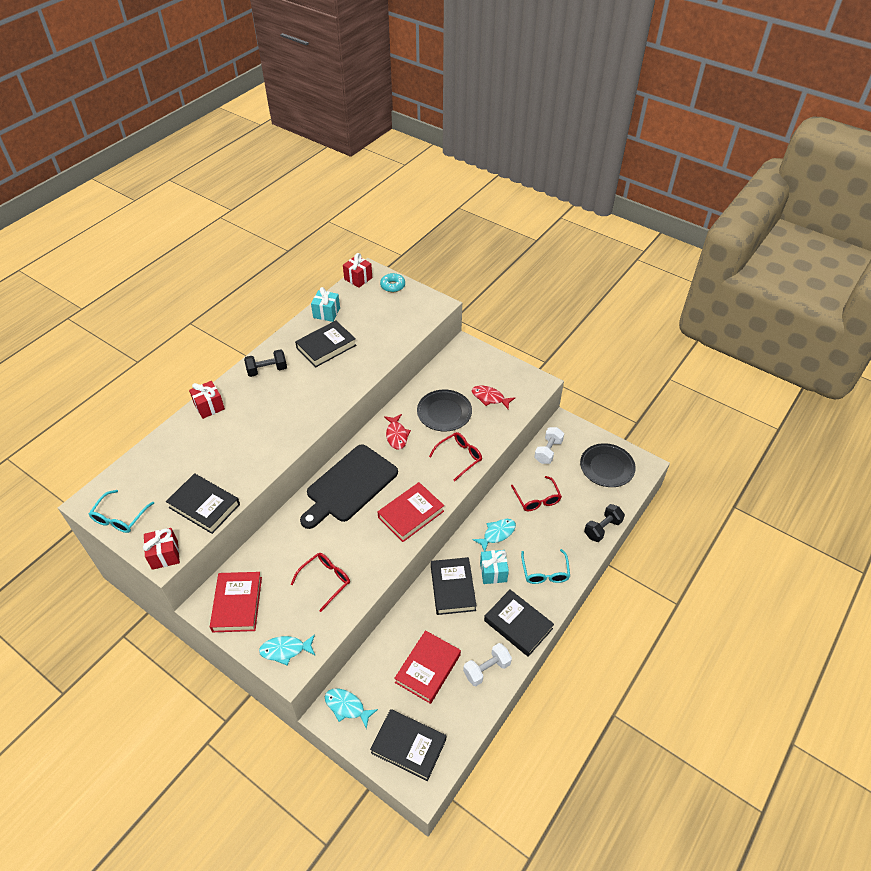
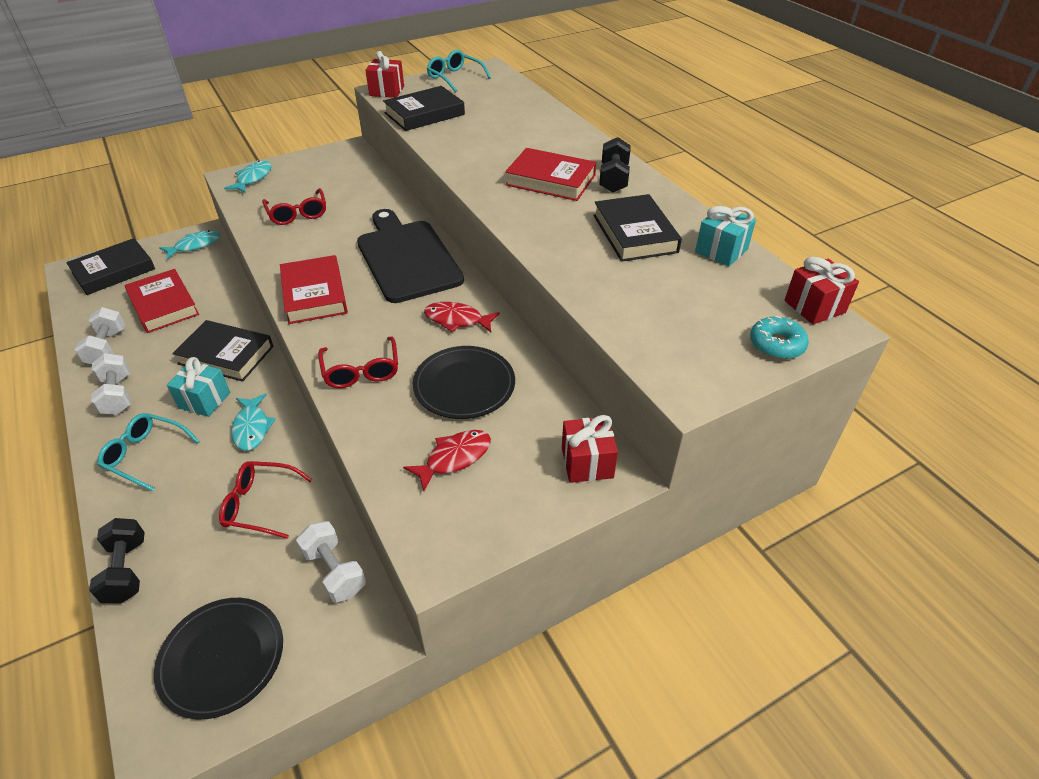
camera: 115 degrees right, 5 degrees down
red gift [189,381,225,419] -> red gift moved to [562,415,618,483]
red book [210,572,262,632] -> red book moved to [505,148,596,201]
black book [484,590,554,657] -> white dumbbell [91,353,131,415]

